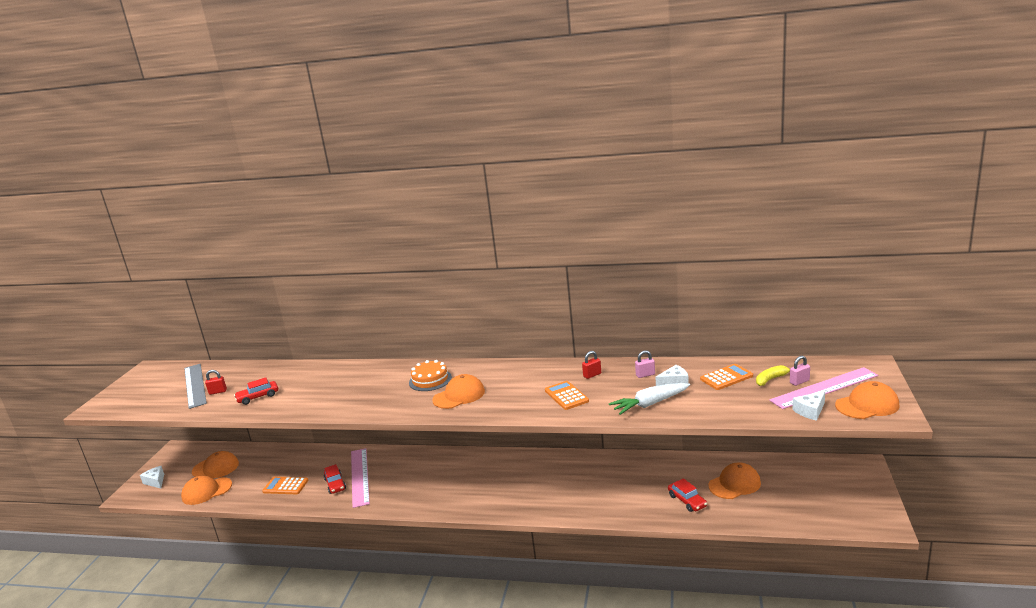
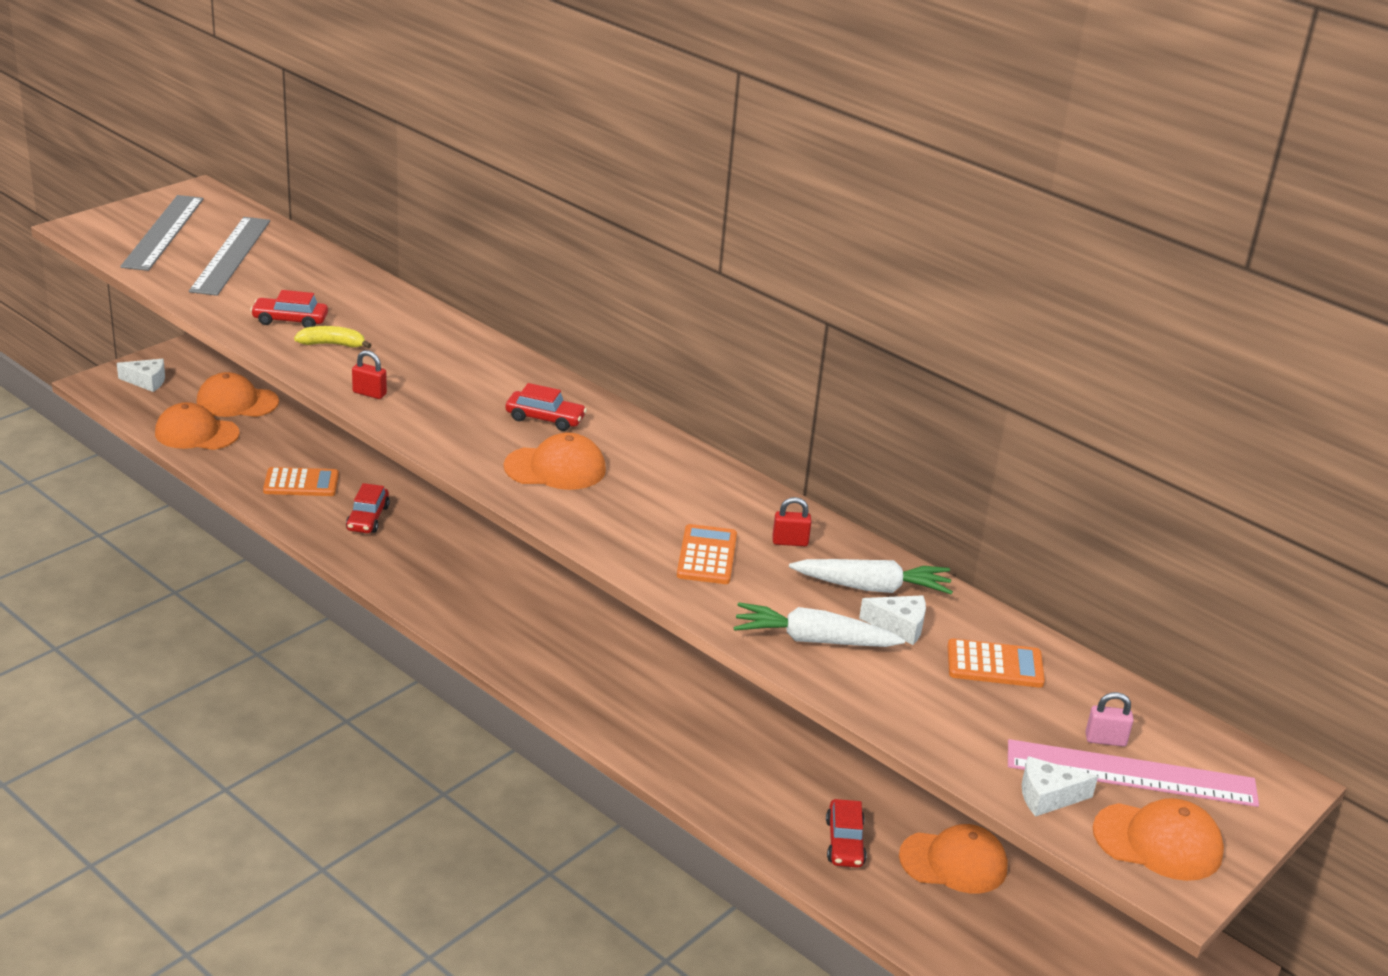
camera: 25 degrees right, 10 degrees up
white cheese [140,466,164,489] -> white cheese turned 105 degrees clockwise [117,359,165,392]
orange cap [192,451,239,478] -> orange cap turned 150 degrees clockwise [197,372,279,417]
red padlock [205,370,227,395] -> red padlock moved to [352,350,387,399]
orange calculator [262,477,308,494] -> orange calculator turned 135 degrees clockwise [263,467,339,496]
pink ruler [351,448,370,508] -> none
orange cake [409,360,452,391] -> red car [506,383,587,431]
pink padlock [635,350,655,378] -> white carrot [789,559,953,595]
yellow banana [756,365,790,386] -> yellow banana moved to [294,326,371,349]
none -> grey ruler [120,195,204,271]

